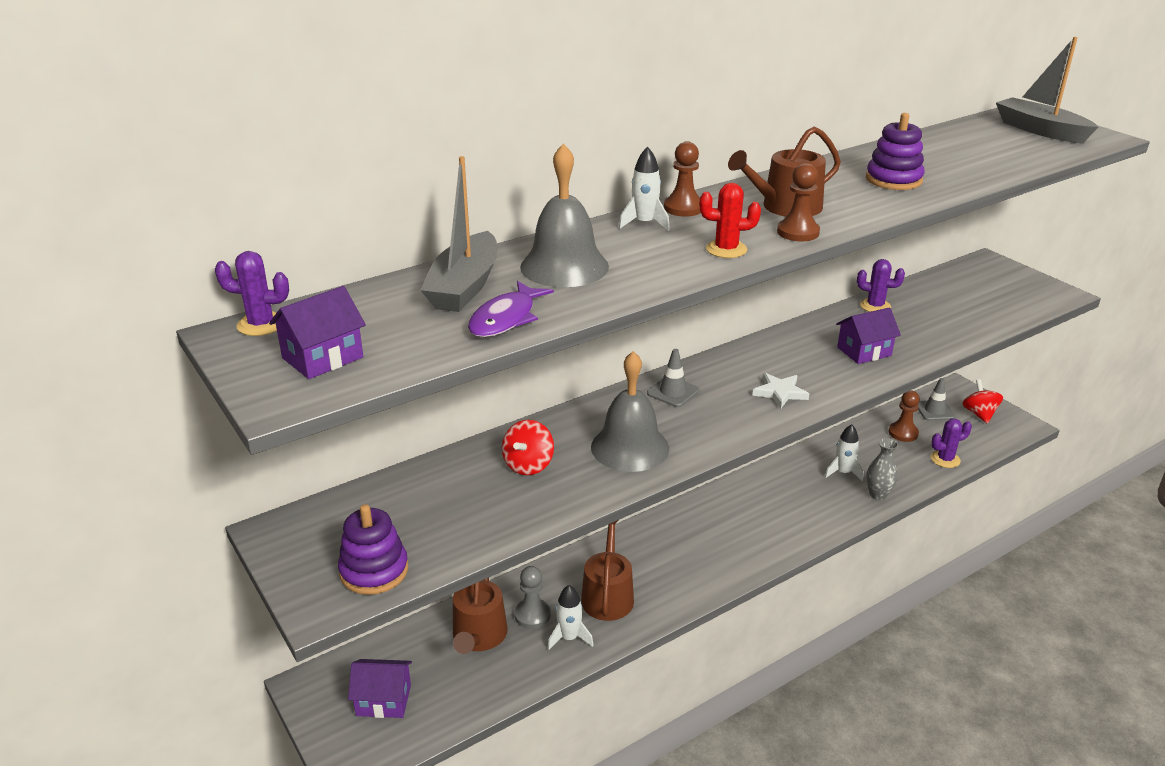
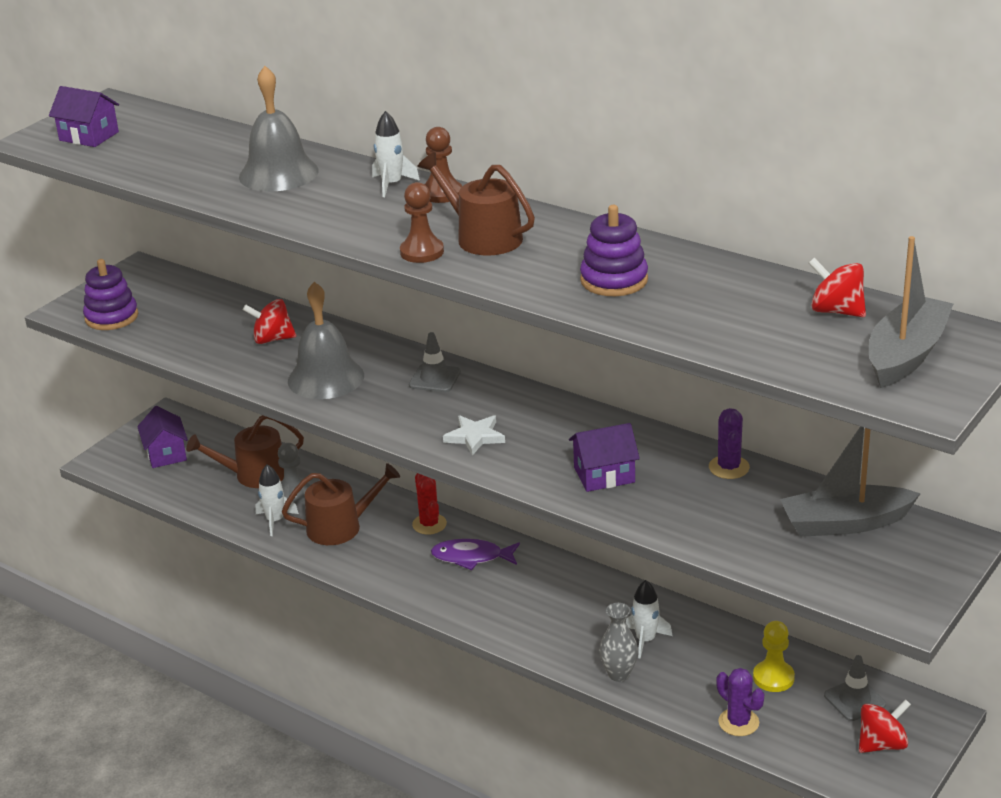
camera: 70 degrees right, 0 degrees up
purple cactus [215,251,289,336] -> none
grey boat [420,156,498,312] -> grey boat moved to [780,426,921,537]
purple fish [468,281,554,337] -> purple fish moved to [431,539,520,570]
red cactus [700,183,761,258] -> red cactus moved to [412,473,447,535]
purple house [836,307,901,364] -> purple house turned 60 degrees counterclockwise [569,423,640,492]
brown pawn [888,390,920,442] -> yellow pawn [753,621,795,692]
none -> red spinning top [809,258,866,317]

